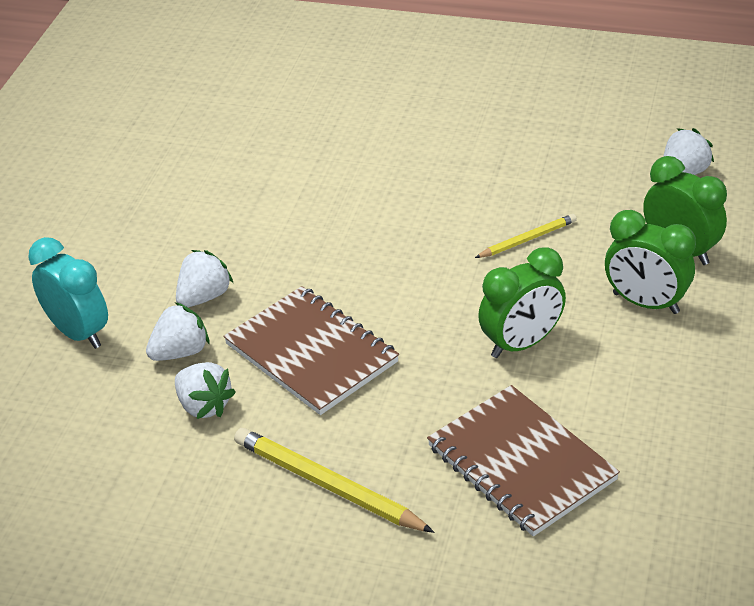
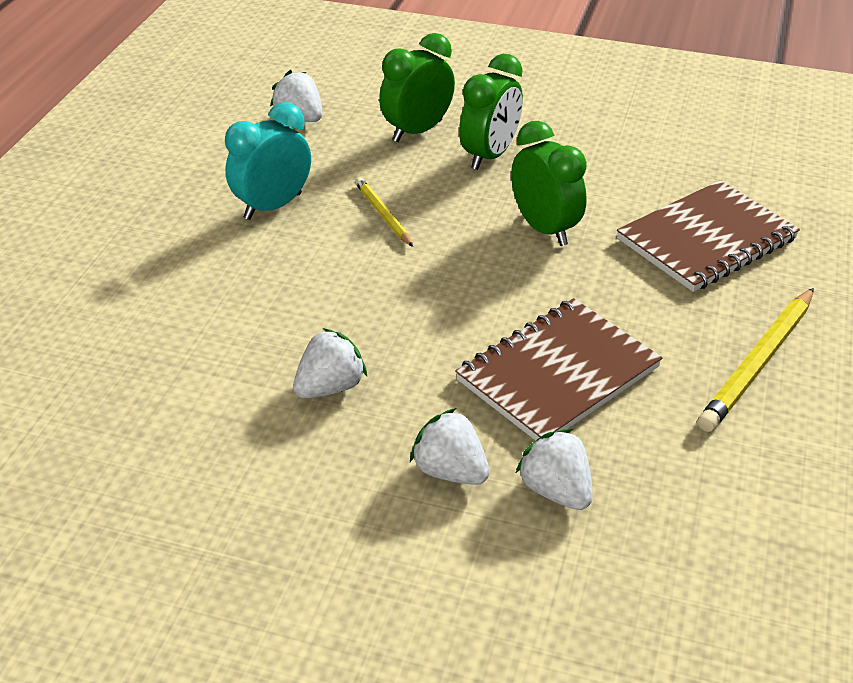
camera: 90 degrees left, 0 degrees up
turquoise clock [28,237,108,349] -> turquoise clock moved to [225,102,311,220]
white strawberry [175,362,236,419] -> white strawberry moved to [293,328,367,398]

